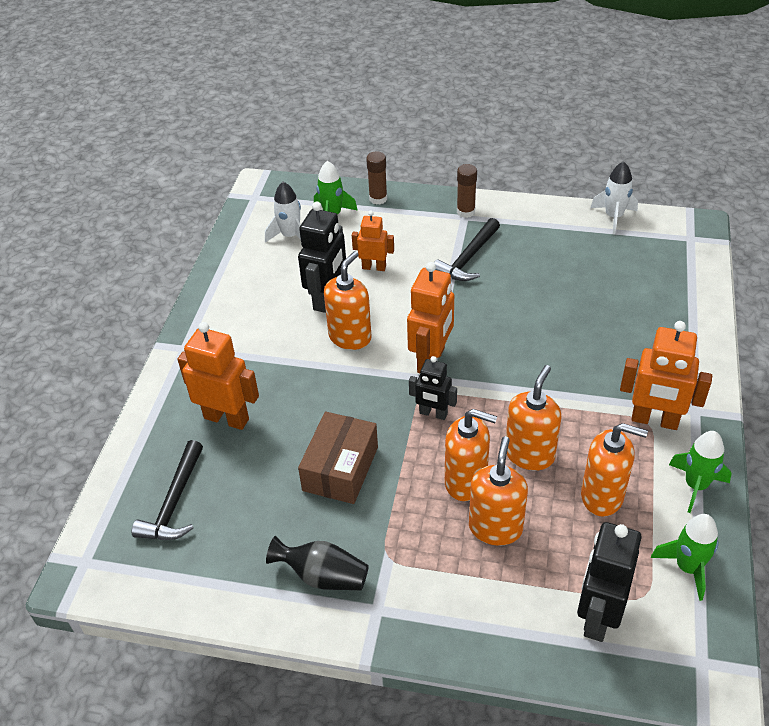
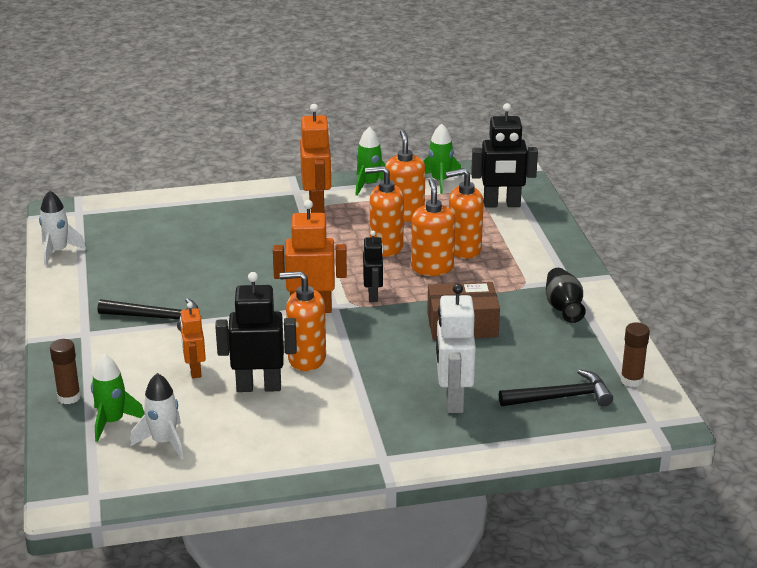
camera: 115 degrees left, 15 degrees down
orange robot [177,322,259,430] -> white robot [436,284,476,413]
brown glue stick [457,164,477,218] -> brown glue stick moved to [621,322,650,387]

